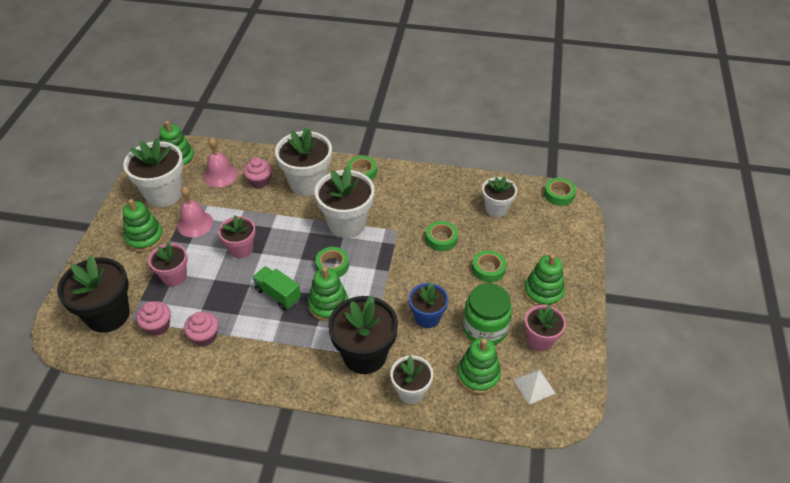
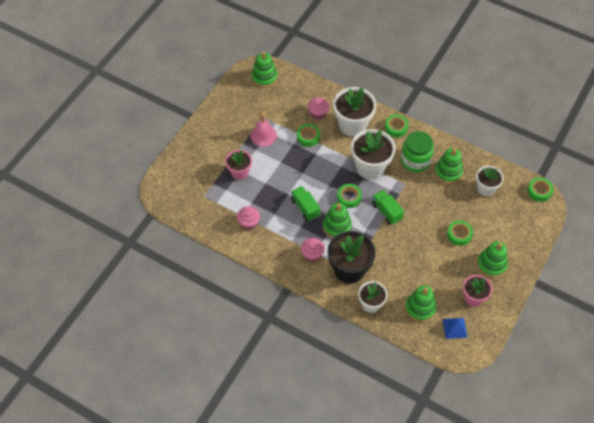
camera: 20 degrees right, 10 degrees up
black flower pot [57,255,130,333] -> none
white flower pot [123,138,184,207] -> none
green stacking toy [123,199,164,252] -> green stacking toy moved to [435,148,463,184]
pink cupcake [136,301,171,336] -> pink cupcake moved to [301,238,325,262]
pink bell [204,137,238,187] -> none
pink flower pot [218,215,256,258] -> none
blue flower pot [409,282,448,328] -> none
green tape [426,221,458,251] -> green tape moved to [297,124,320,147]
green jar [463,283,512,345] -> green jar moved to [401,131,434,172]
white pyramid [514,369,556,405] -> blue pyramid [443,318,468,339]
none -> green truck [372,190,404,225]

